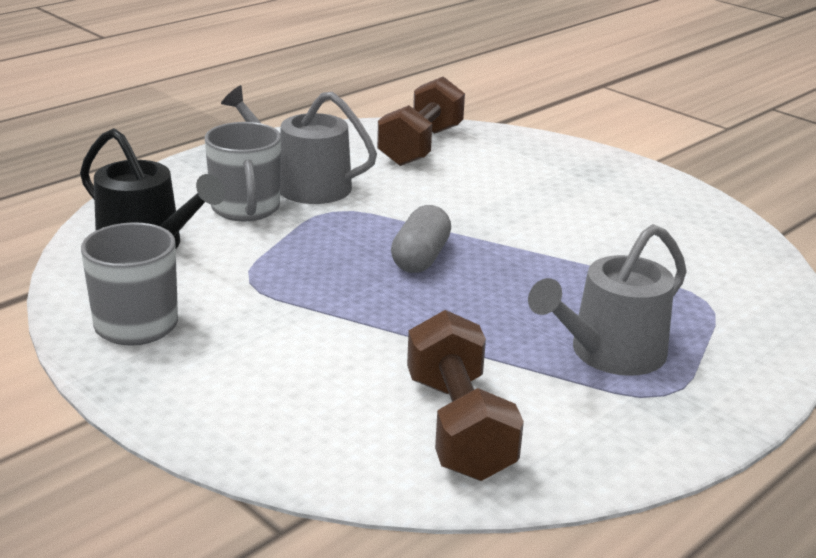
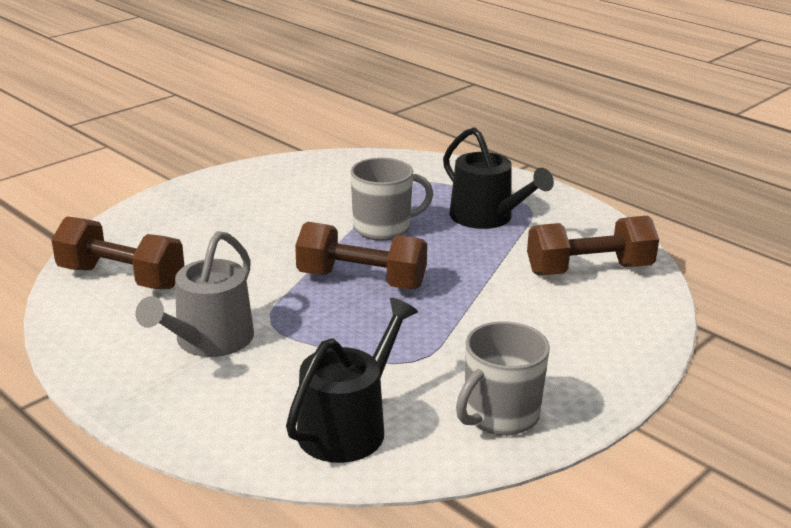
camera: 90 degrees left, 0 degrees up
grey mug [205,122,281,221] -> grey mug moved to [351,157,433,241]
grey capsule [391,205,451,273] -> brown dumbbell [295,222,427,289]
grey watering can [528,224,687,376] -> black watering can [443,127,554,229]

